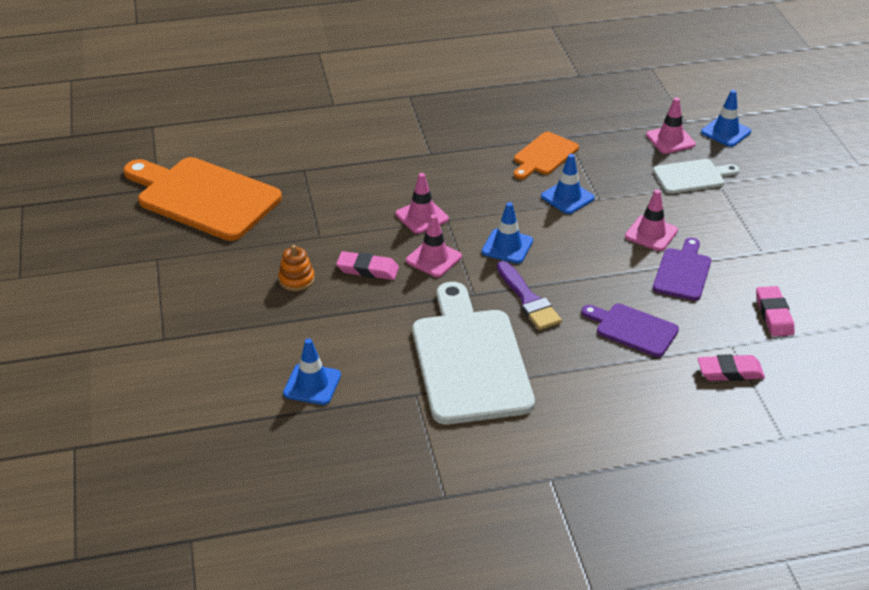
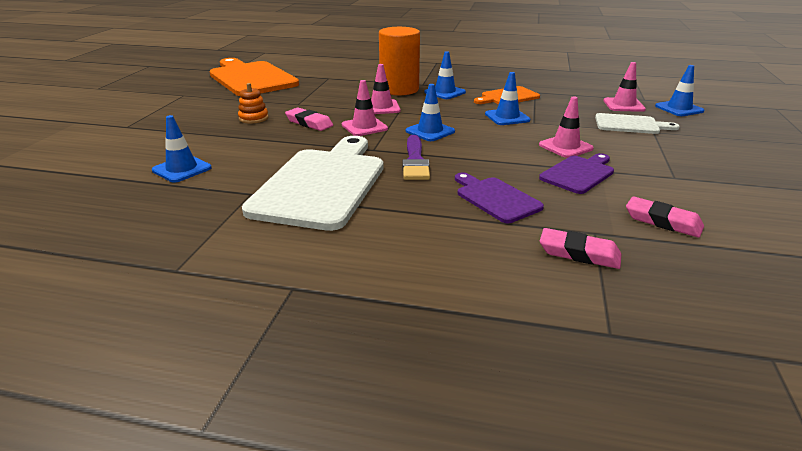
camera: 25 degrees right, 10 degrees down
pink eraser [756,286,795,336] -> pink eraser turned 75 degrees counterclockwise [626,196,704,237]
none -> orange cylinder [379,27,420,95]
none -> blue traffic cone [424,51,466,99]

